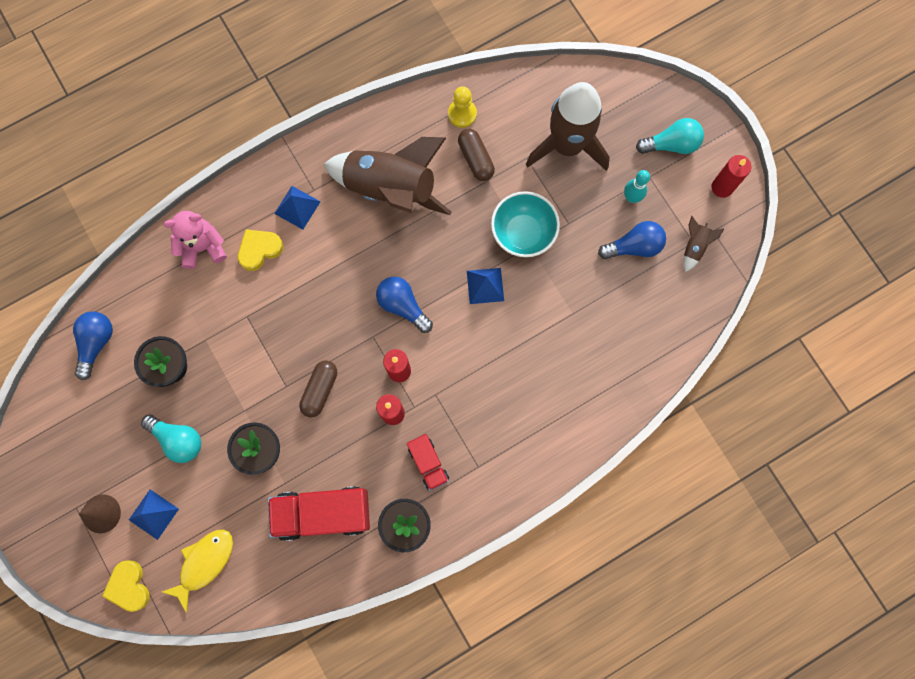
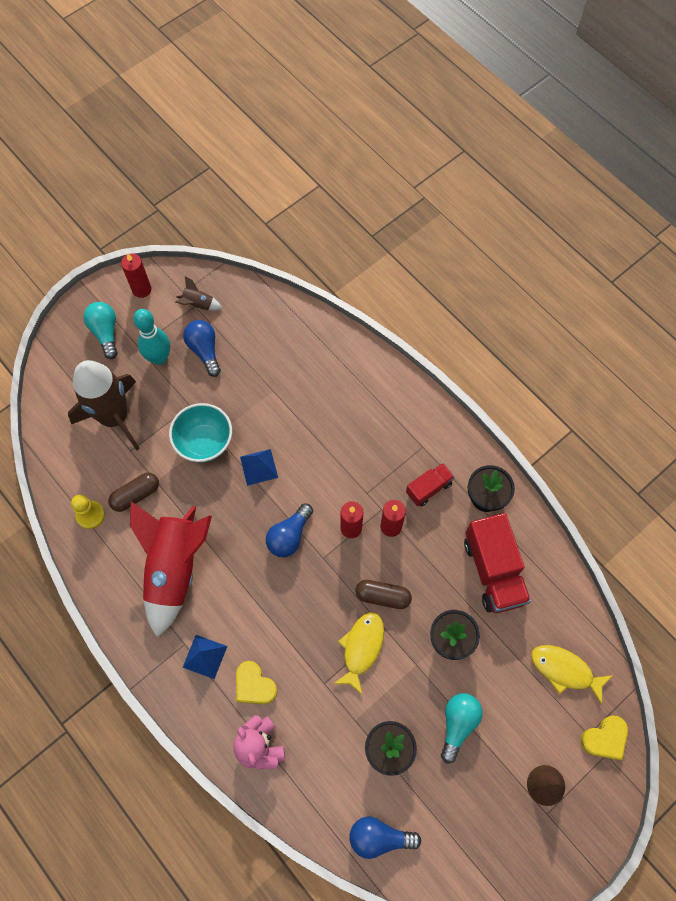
camera: 100 degrees left, 10 degrees down
blue pyramid [129,489,179,540] -> none
brown rocket [324,137,452,215] -> red rocket [130,502,212,637]
turquoise bowling pin [624,170,650,203] -> turquoise bowling pin [133,309,170,365], size x1.56
none -> yellow fish [333,612,384,695]

